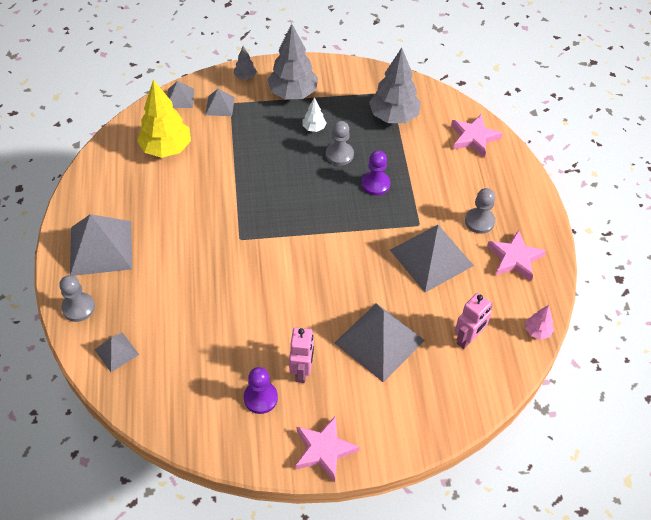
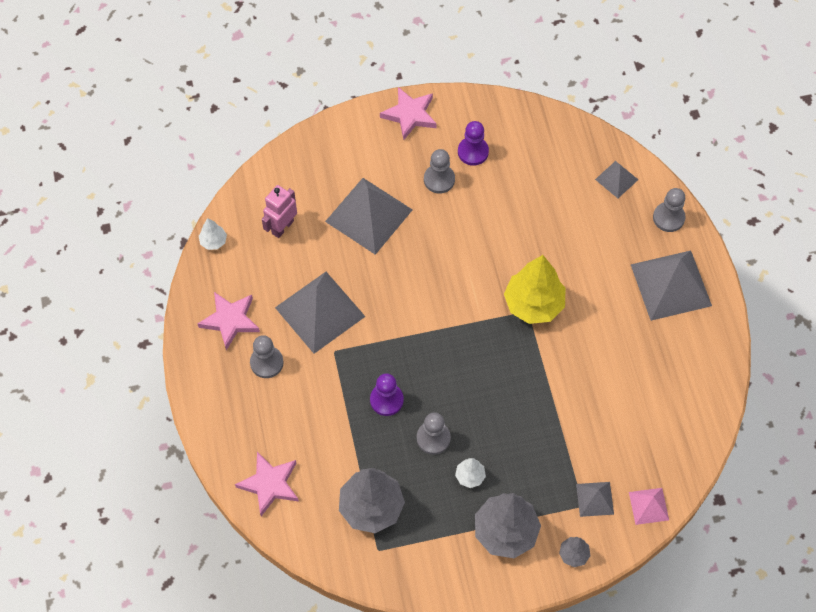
camera: 175 degrees right, 10 degrees up
yellow tree [137,80,191,158] -> yellow tree moved to [504,255,565,324]
grey pyramid [167,81,194,108] -> pink pyramid [629,488,669,525]
pink robot [289,327,314,383] -> grey pawn [424,149,455,194]
pink tree [525,305,554,340] -> white tree [199,218,227,250]

